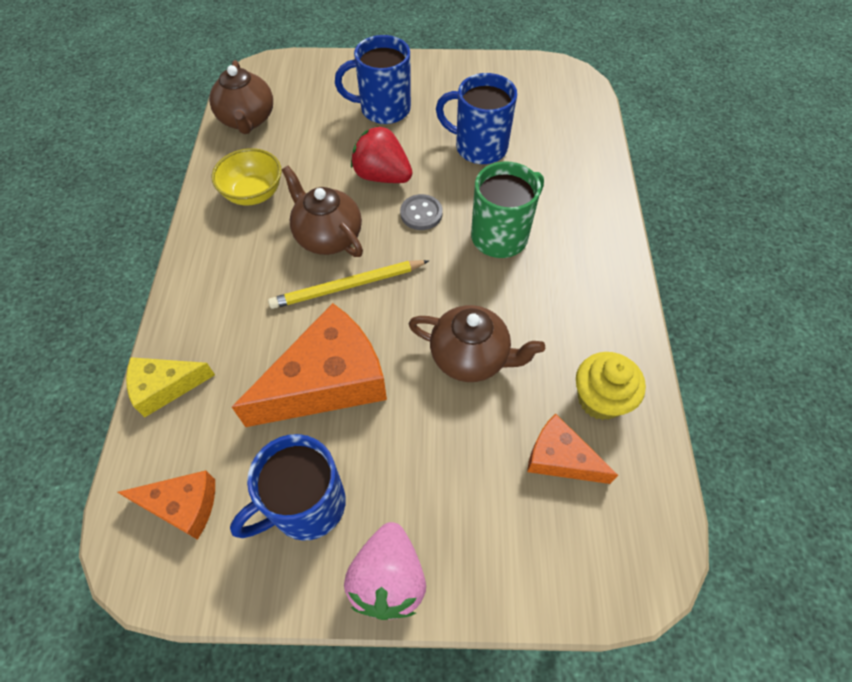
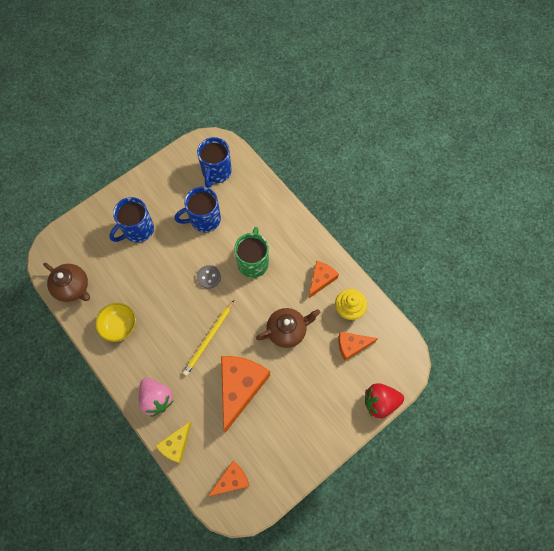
camera: 40 degrees left, 10 degrees up
blue mug [230,434,346,541] -> blue mug moved to [197,137,232,188]
brown teapot [282,166,363,257] -> none
pink strawberry [344,522,426,620] -> pink strawberry moved to [139,378,173,417]
red strawberry [351,126,412,183] -> red strawberry moved to [365,383,404,418]
none -> orange cheese [309,261,339,298]

